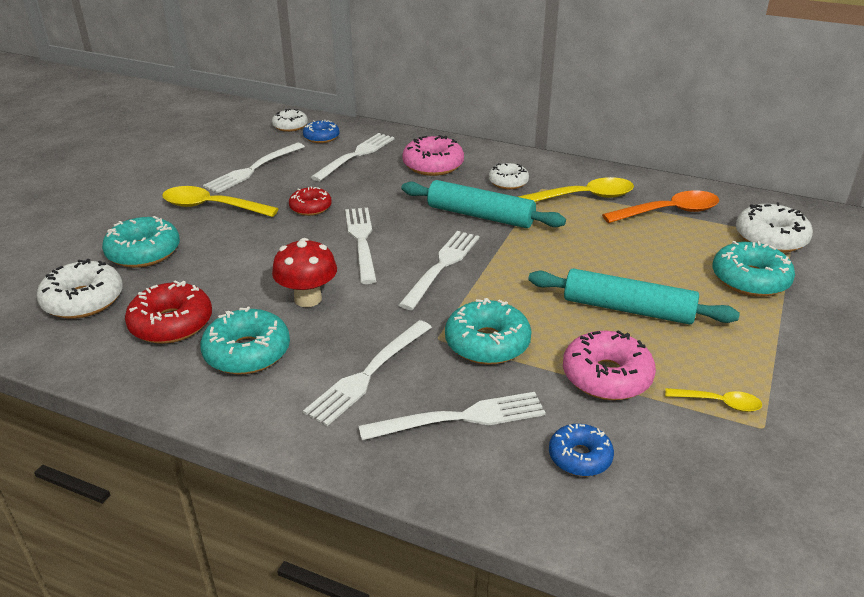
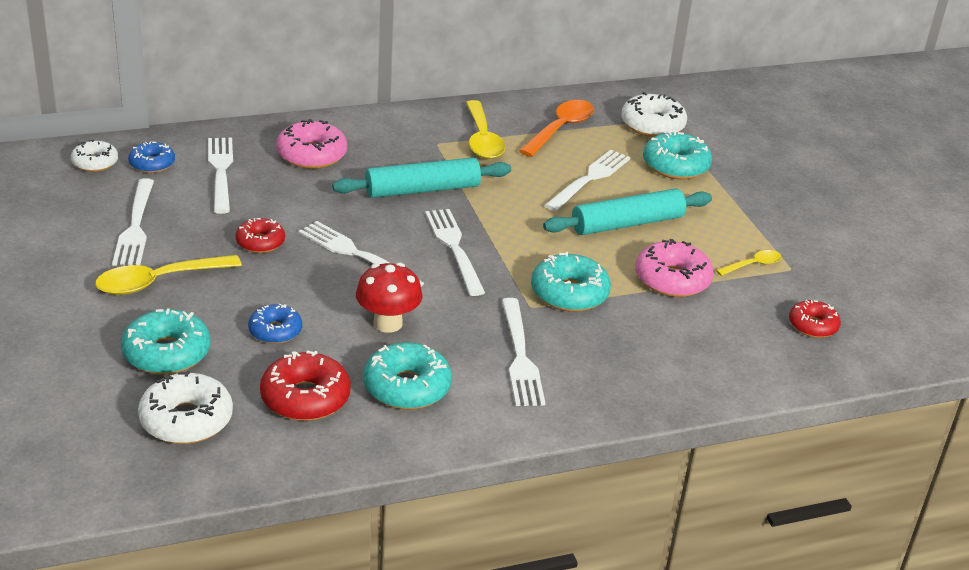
camera: 45 degrees left, 0 degrees up
white fork [358,392,546,440] -> white fork moved to [544,150,631,212]
white donut [489,163,529,189] -> none
yellow spoon [518,177,634,202] -> yellow spoon turned 135 degrees clockwise [466,100,506,159]
blue donut [549,424,614,477] -> blue donut moved to [248,303,302,344]
none -> red donut [789,300,841,338]

